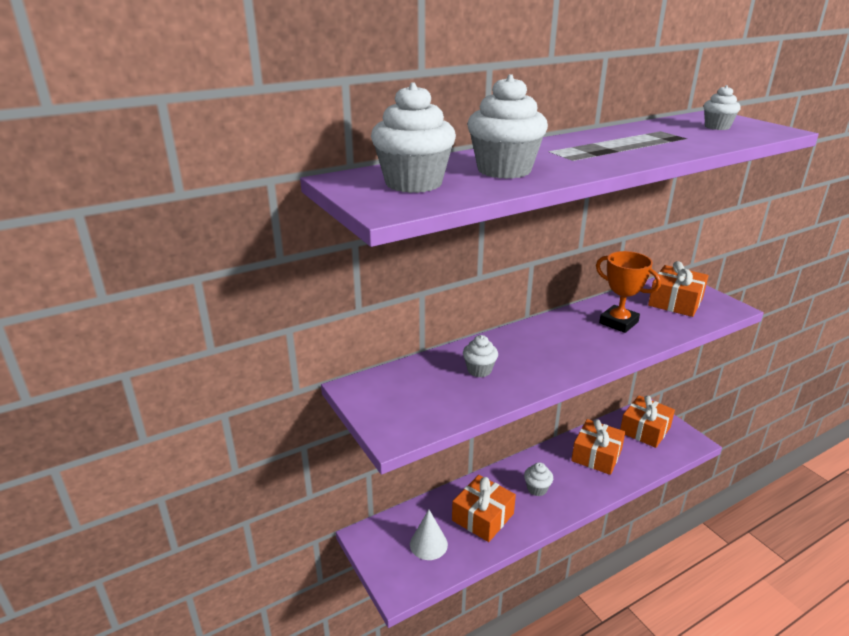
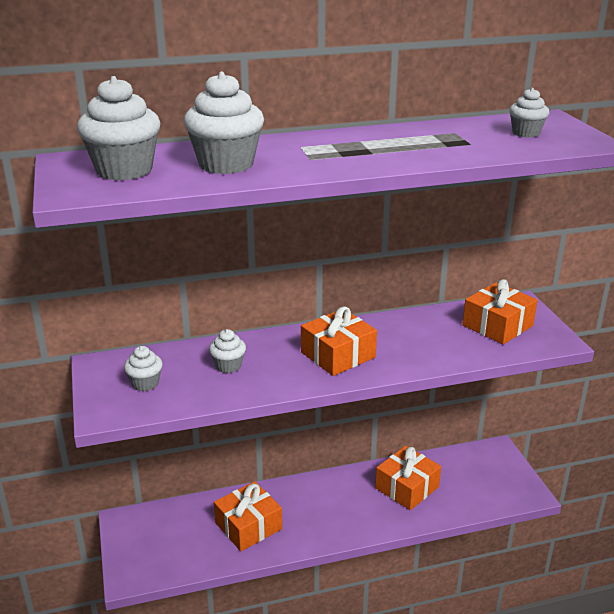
camera: 15 degrees right, 0 degrees up
white cone [410,510,448,560] -> none
white cupcake [524,462,553,496] -> white cupcake moved to [124,346,163,391]
orange trophy [596,251,661,333] -> none
orange gift [620,396,675,448] -> orange gift moved to [301,306,377,376]

